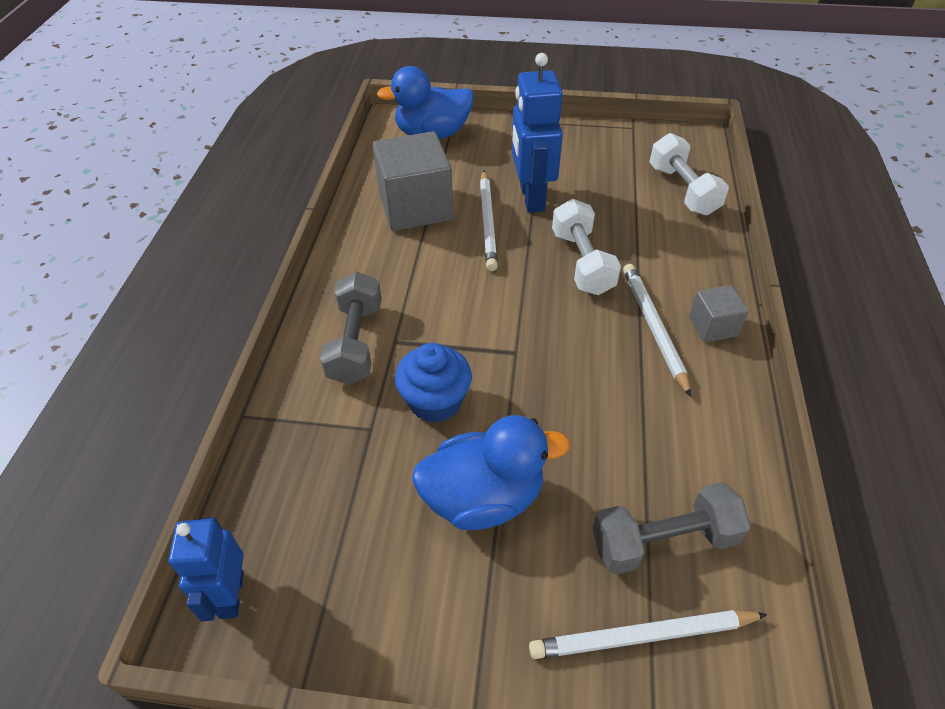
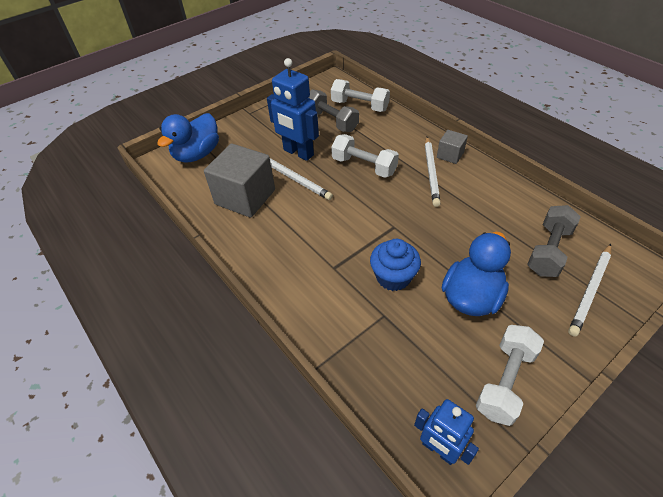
camera: 45 degrees left, 0 degrees up
grey dumbbell [320,272,382,385] -> grey dumbbell moved to [309,89,359,132]
white pencil [623,264,691,397] -> white pencil turned 120 degrees counterclockwise [425,137,441,207]
none -> white dumbbell [476,325,544,426]

